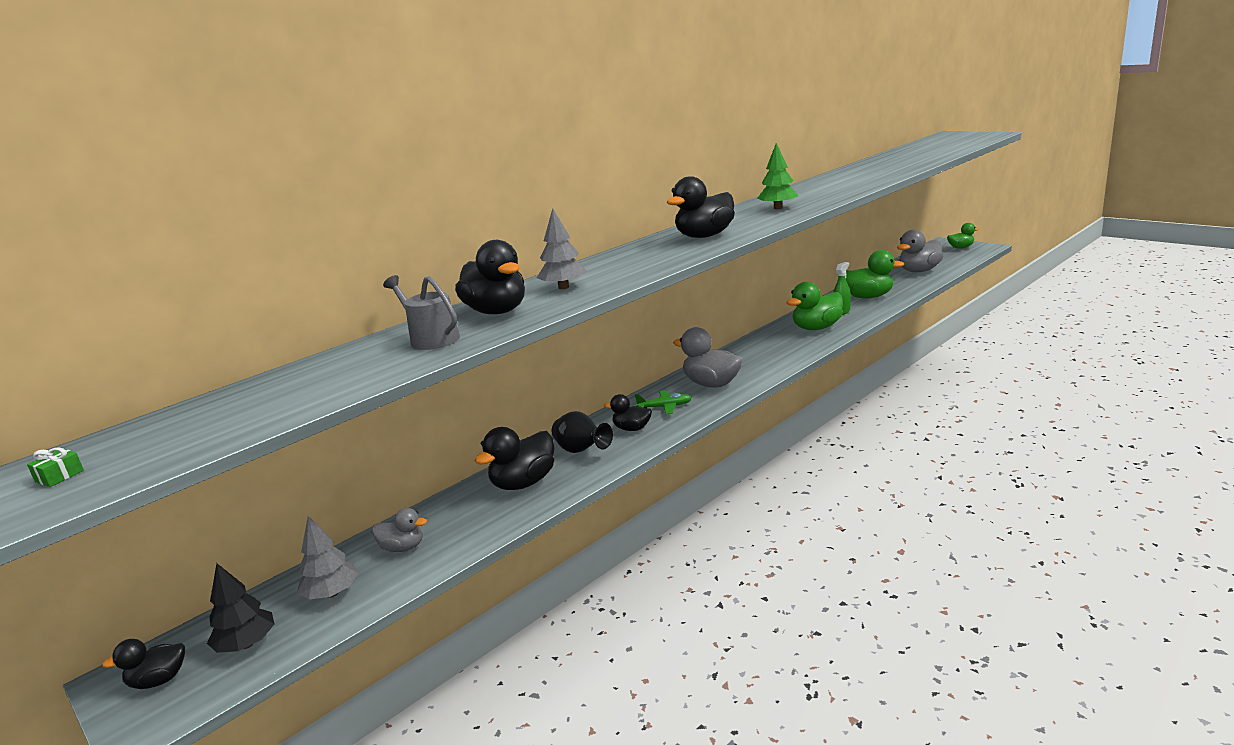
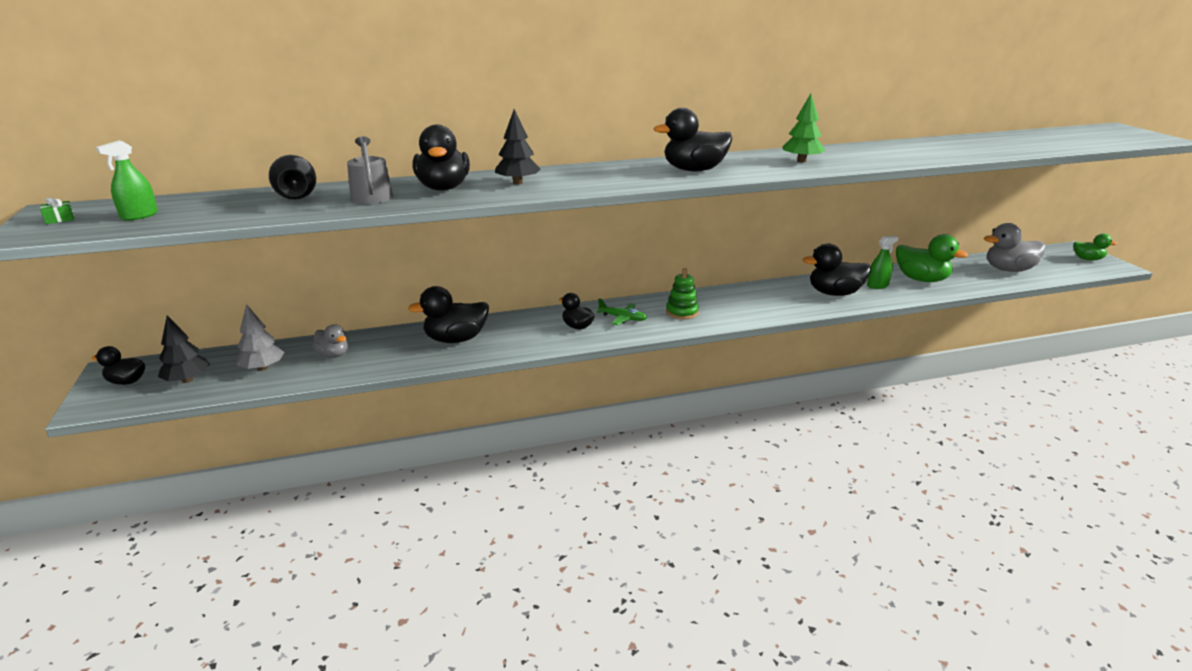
camera: 25 degrees right, 5 degrees up
grey tree [537,208,587,289] -> black tree [495,109,541,185]
black vase [552,411,613,453] -> black vase moved to [269,155,316,200]
grey duck [673,327,743,387] -> green stacking toy [666,268,699,319]
green duck [786,282,843,330] -> black duck [803,243,871,296]
none -> green spray bottle [96,140,158,221]

